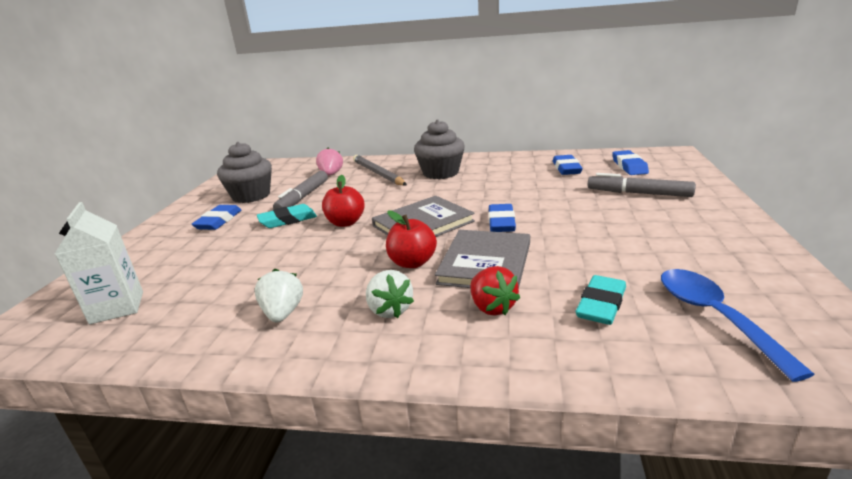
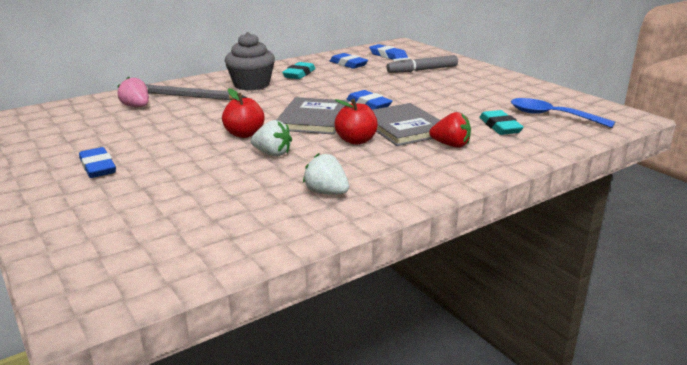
camera: 45 degrees left, 0 degrees up
white carton [55,202,143,324] -> none
grey cupcake [217,142,272,203] -> none
turquoise eraser [257,204,317,228] -> turquoise eraser moved to [282,62,316,79]
grey marker [273,171,328,209] -> none
white strawberry [366,270,414,318] -> white strawberry moved to [251,120,292,156]

